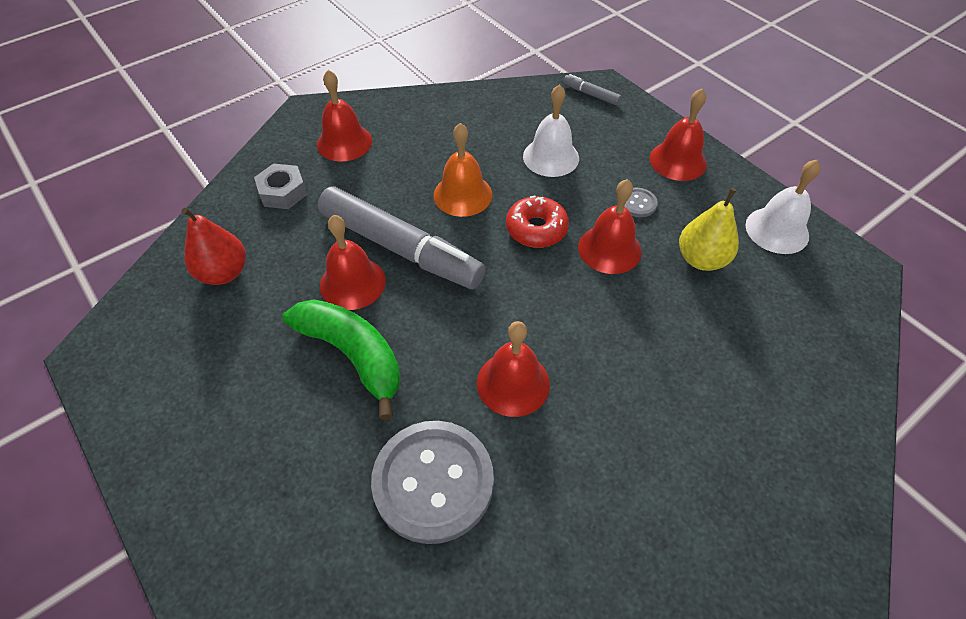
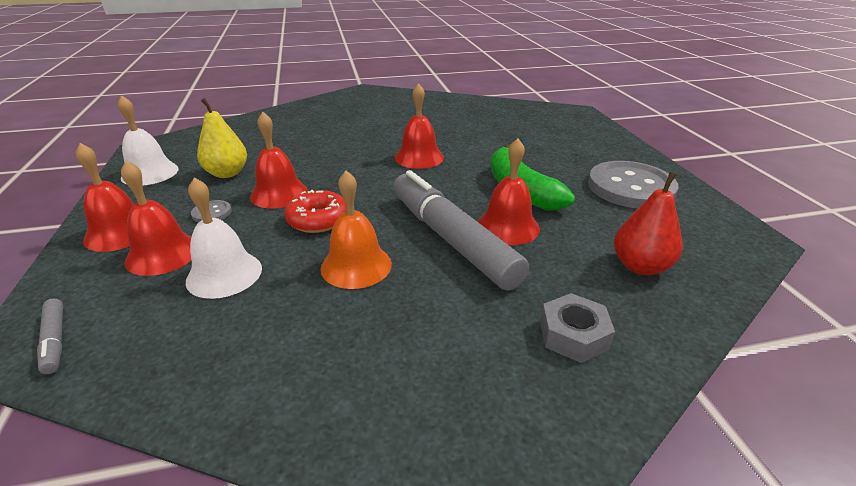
camera: 155 degrees left, 20 degrees down
red bell [317,70,372,162] -> red bell moved to [121,161,191,276]
grey button [371,421,494,544] -> grey button moved to [588,161,679,208]

